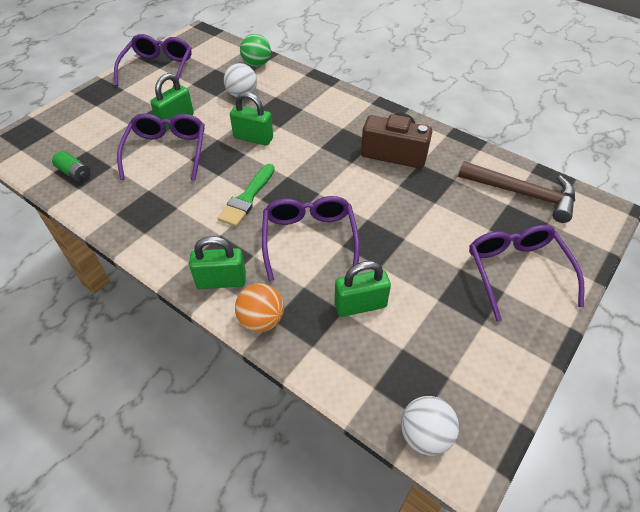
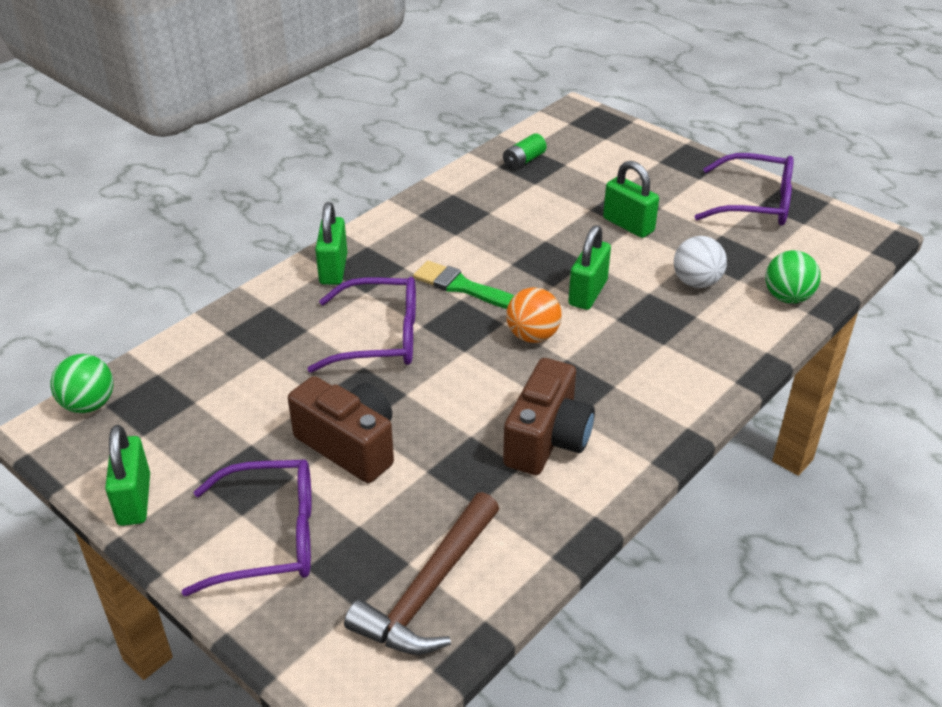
camera: 95 degrees right, 10 degrees down
purple glasses [117,113,205,181] -> none
orange ball [235,283,284,332] -> orange ball moved to [506,287,562,343]
green padlock [334,261,391,317] -> green padlock moved to [105,425,150,526]
white ball [401,396,459,456] -> green ball [50,354,113,413]
none -> brown camera [288,376,394,483]

